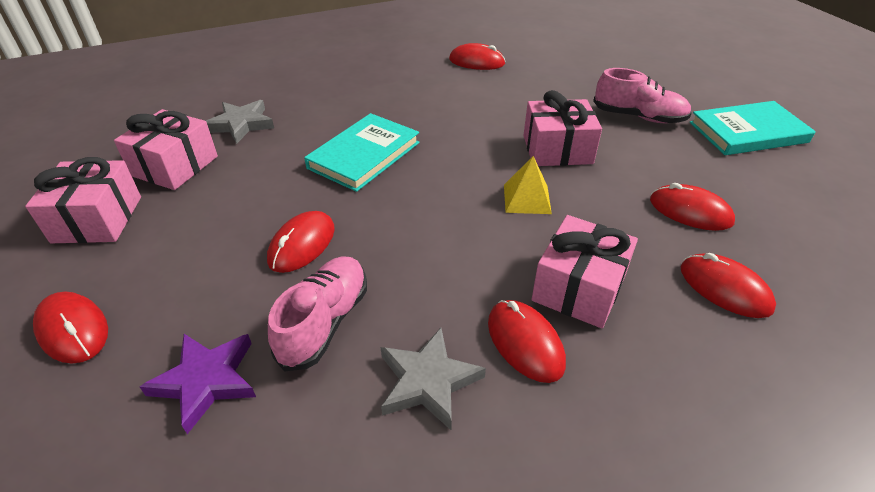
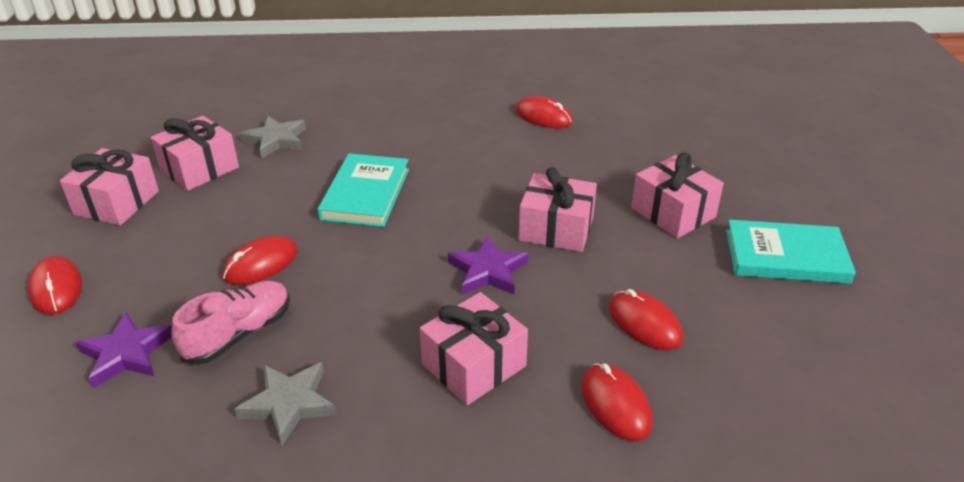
camera: 20 degrees right, 5 degrees down
turquoise book [304,113,420,192] -> turquoise book turned 45 degrees counterclockwise [317,153,409,227]
red mouse [488,300,566,383] -> none
yellow pyramid [504,156,552,214] -> purple star [448,236,529,295]
pink shoe [593,68,692,123] -> pink gift [631,152,724,238]

